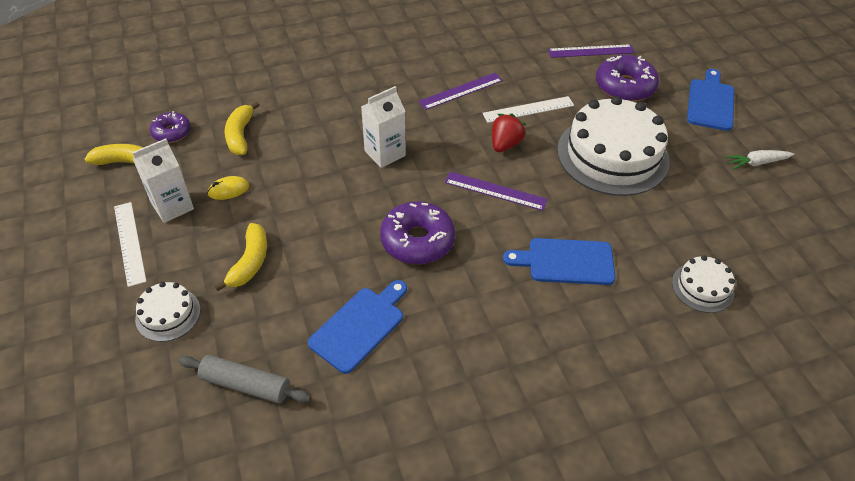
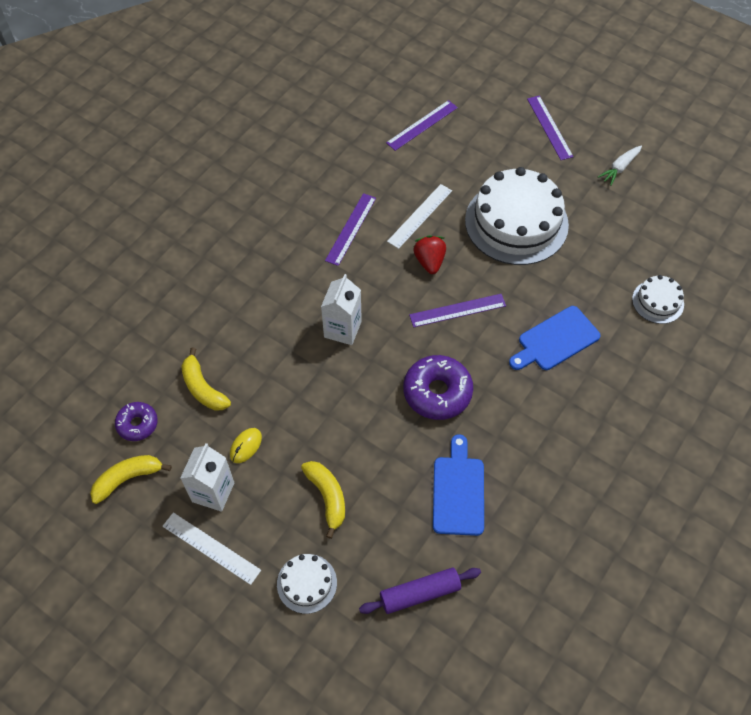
camera: 35 degrees left, 10 degrees up
grey rolling pin [178,355,311,404] -> purple rolling pin [359,568,481,614]
purple donut [596,55,659,102] -> none
blue cutting board [687,69,734,131] -> purple ruler [527,96,574,160]

